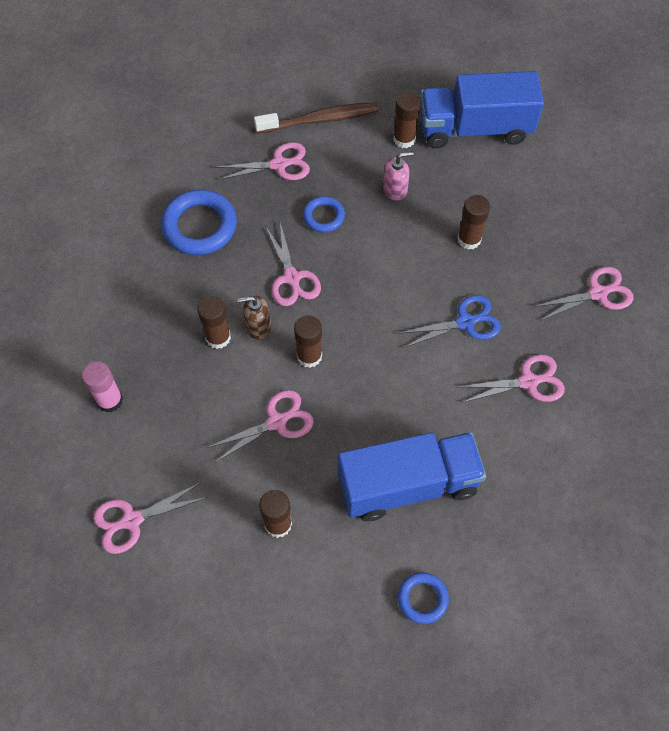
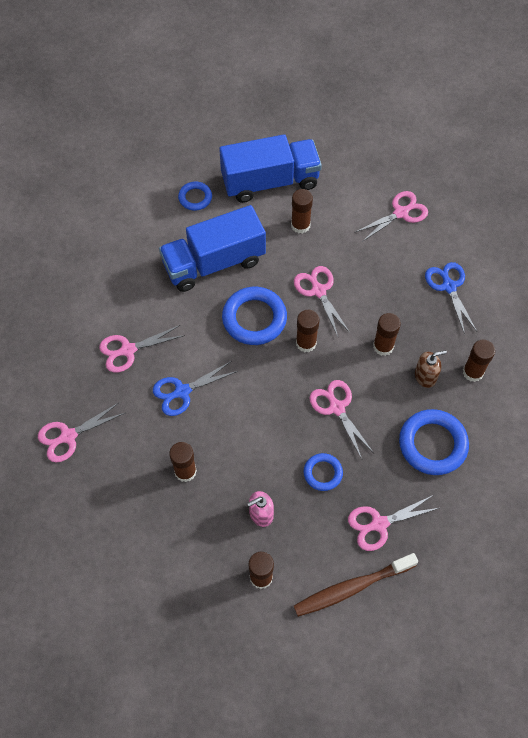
camera: 170 degrees right, 0 degrees up
pink glue stick [82,361,123,412] -> blue scissors [425,262,477,334]
pink scissors [207,390,314,462] -> pink scissors turned 105 degrees clockwise [294,266,350,336]
brown soap dispenser [237,296,271,340] -> brown soap dispenser moved to [415,350,447,388]
blue truck [420,71,544,148] -> blue truck moved to [219,134,322,203]
none -> blue ring [222,287,287,345]
none -> brown glue stick [463,340,495,382]

